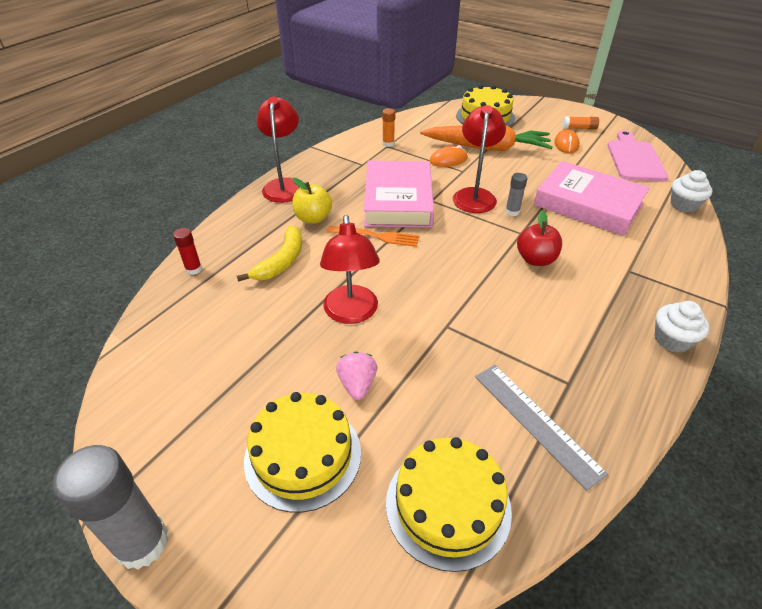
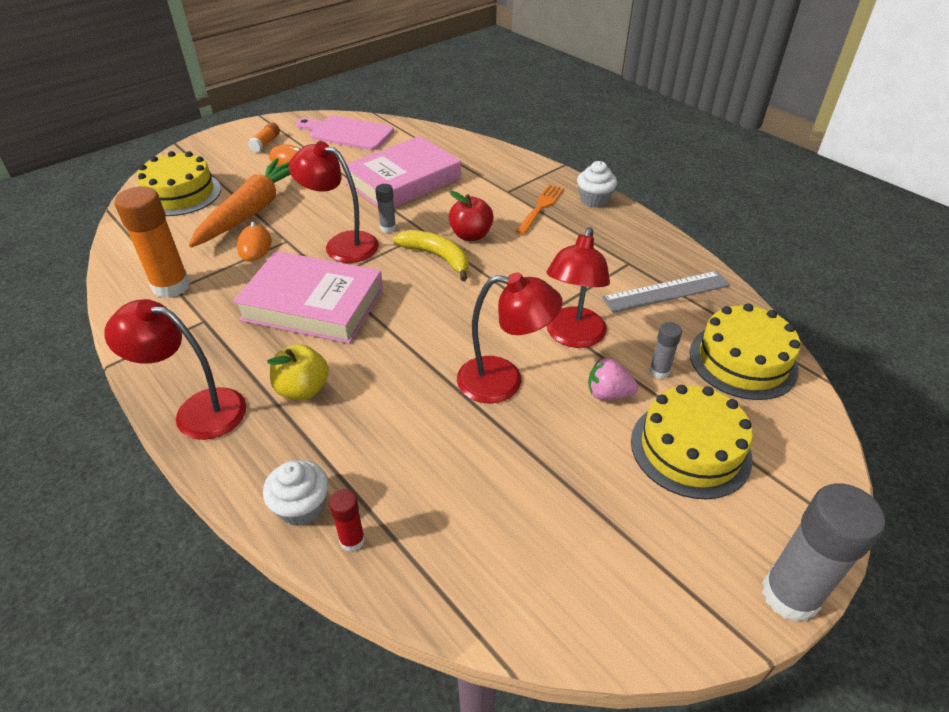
camera: 75 degrees left, 0 degrees up
yellow banana [237,226,302,282] -> yellow banana moved to [393,230,469,281]
orange fork [327,226,419,247] -> orange fork moved to [516,184,564,235]
orange glue stick [382,108,395,147] -> orange glue stick [114,186,190,298], size x2.04
white cupcake [671,170,713,213] -> white cupcake moved to [263,460,329,526]
none -> red lamp [546,227,610,348]
none -> grey glue stick [649,322,682,379]

